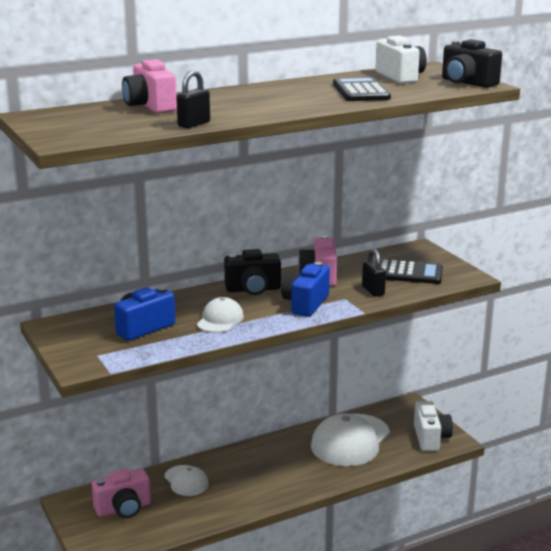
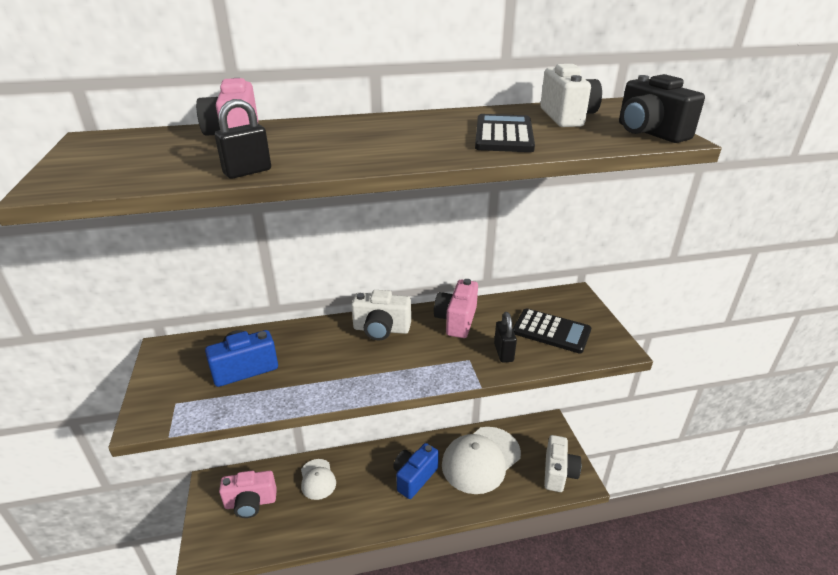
camera: 15 degrees right, 10 degrees up
white cap [197,297,244,333] -> none
black camera [224,249,281,295] -> white camera [351,290,411,340]
blue camera [281,262,330,317] -> blue camera moved to [393,443,439,499]

